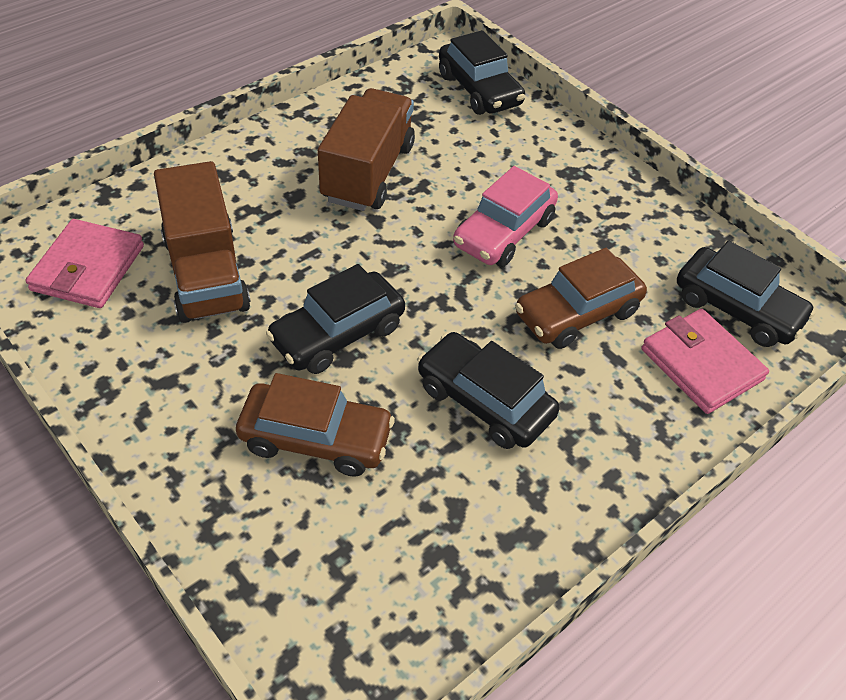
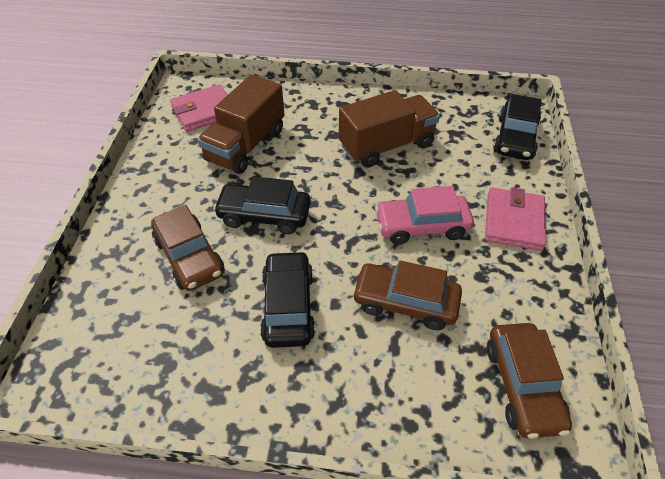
camera: 50 degrees right, 0 degrees up
pink wallet [641,309,769,414] -> pink wallet moved to [485,187,546,251]
black car [677,240,816,347] -> brown car [487,323,572,439]

